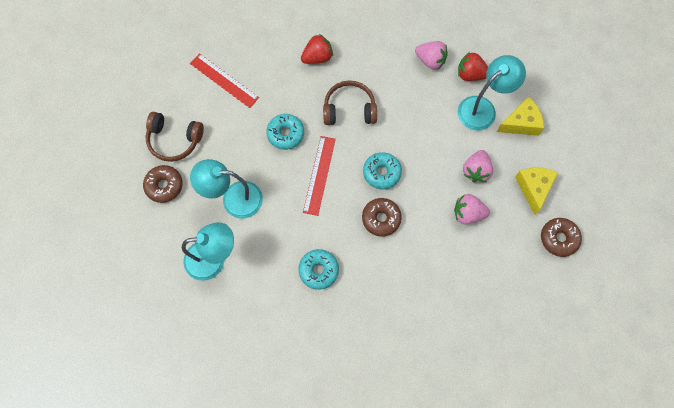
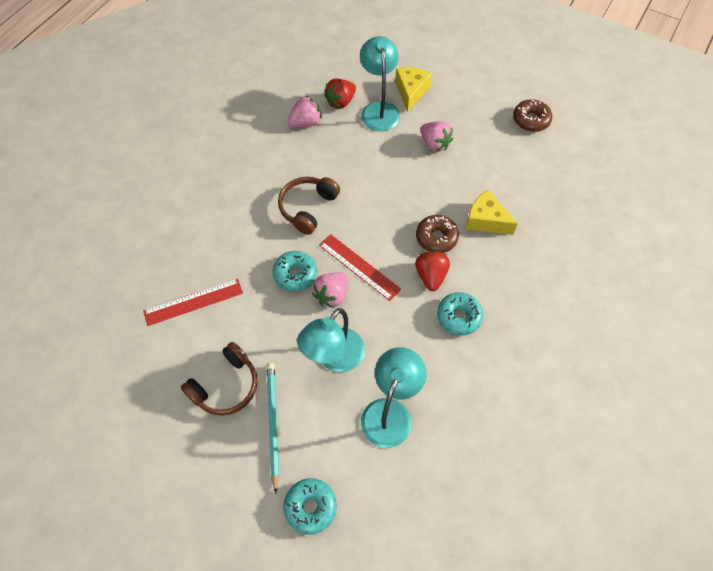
camera: 60 degrees left, 10 degrees down
brown donut [143,165,183,203] -> turquoise pencil [267,363,279,494]
red strawberry [301,34,333,64] -> red strawberry moved to [415,251,450,291]
turquoise donut [363,152,402,189] -> turquoise donut moved to [283,478,337,535]
pink strawberry [454,194,490,224] -> pink strawberry moved to [312,272,348,308]
yellow cheese [515,167,558,215] -> yellow cheese moved to [465,190,518,235]

